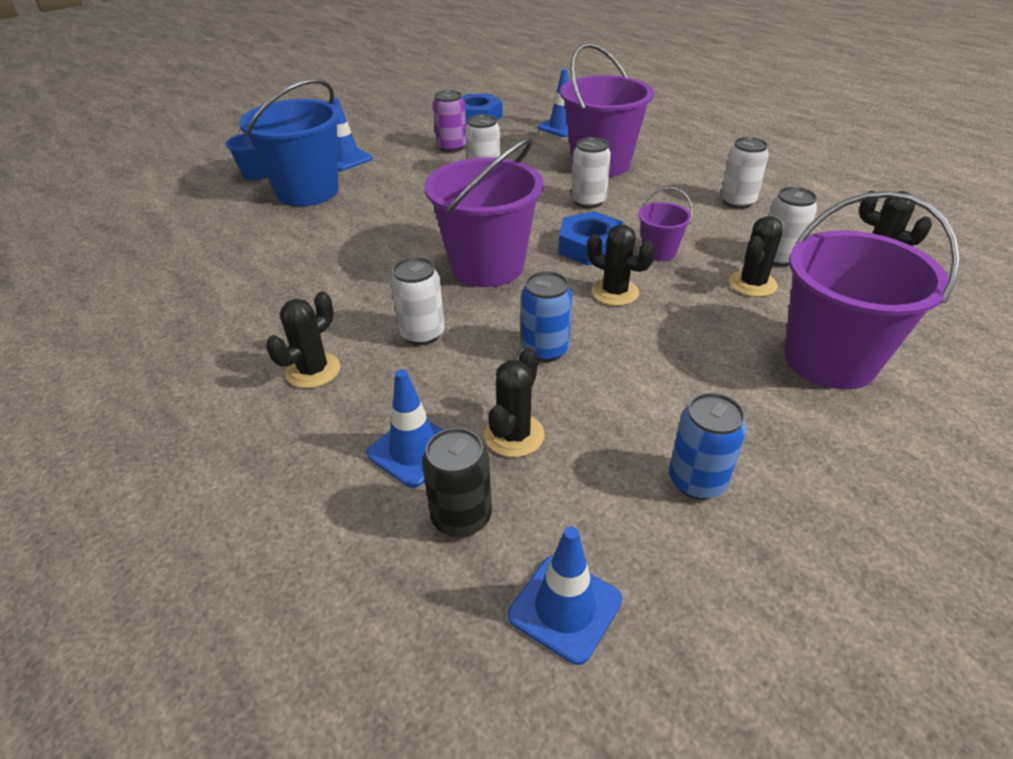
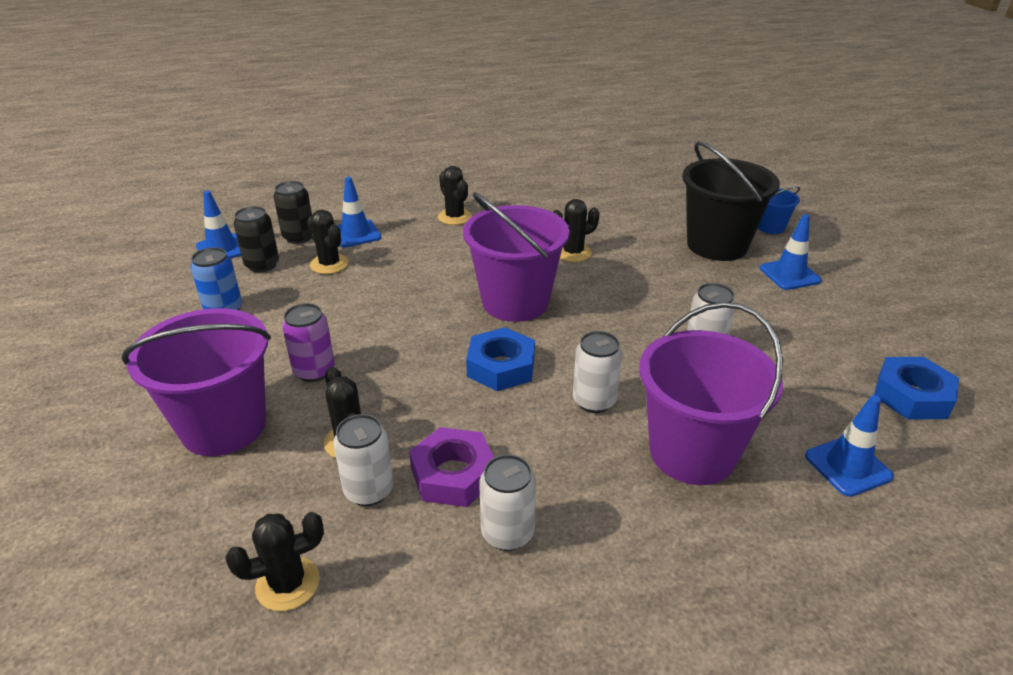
camera: 115 degrees right, 5 degrees down
blue bucket [239,79,340,206] -> black bucket [682,141,780,261]
white can [390,257,445,345] -> none
purple can [433,90,466,153] -> purple can moved to [282,303,335,382]
blue can [521,271,572,362] -> none
black cactus [587,224,655,306] -> black cactus moved to [553,199,600,262]
purple bucket [638,187,693,261] -> none
none -> black can [234,206,279,273]
none -> purple nut [409,427,494,507]

